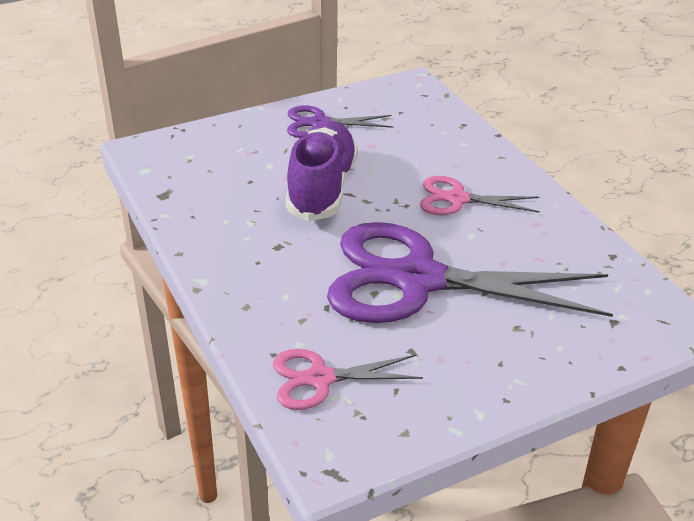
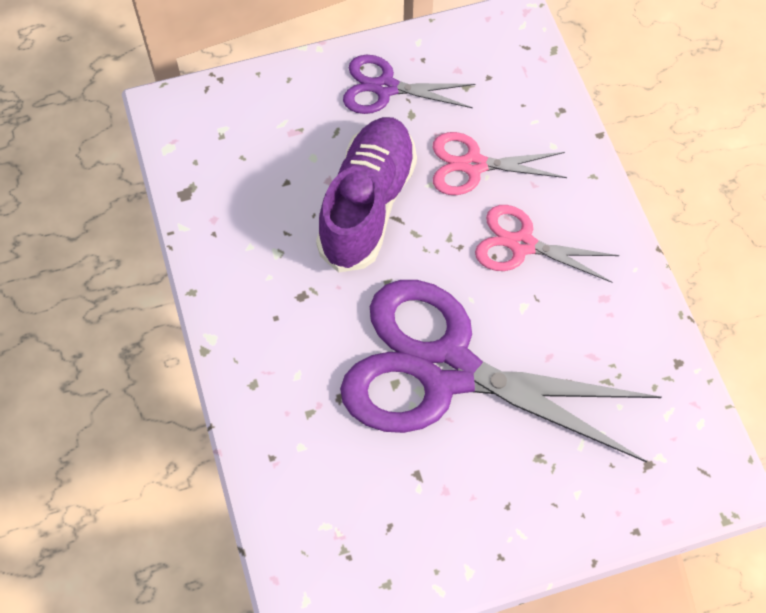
camera: 10 degrees right, 25 degrees up
pink scissors [273,349,423,410] -> pink scissors moved to [433,132,567,195]

